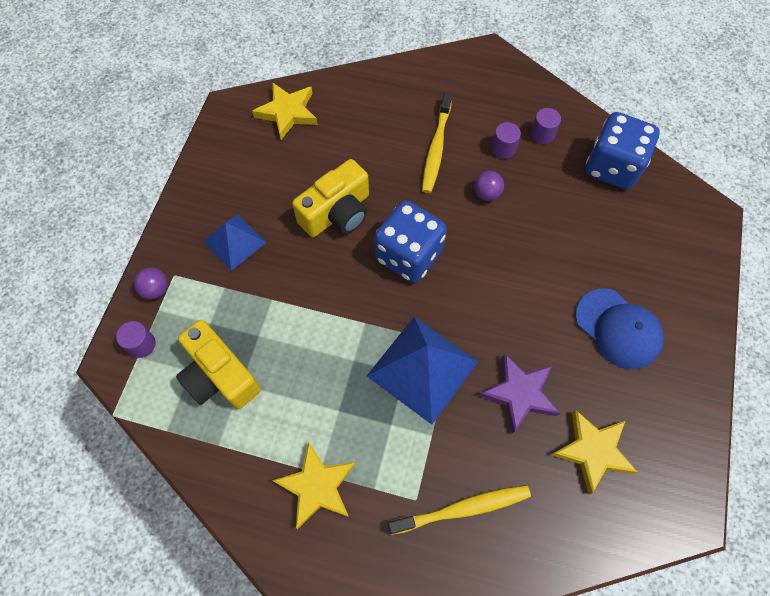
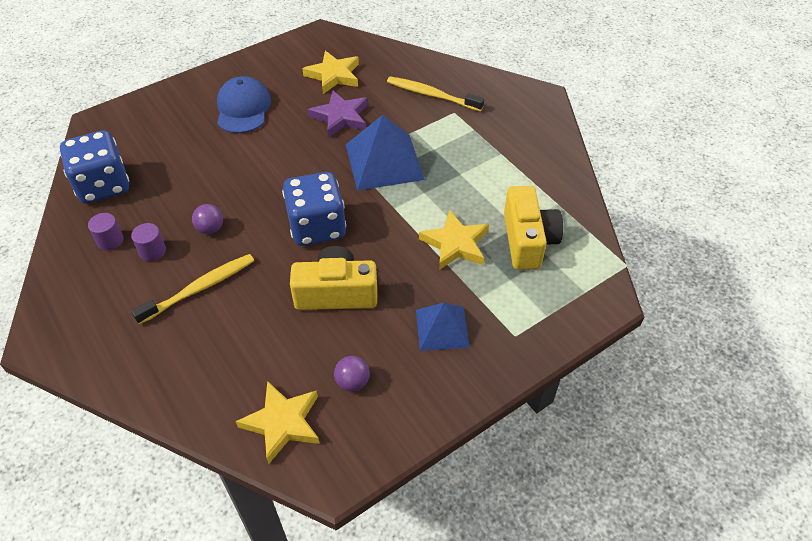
camera: 140 degrees left, 15 degrees down
purple cylinder [116,321,156,358] -> none
purple ball [134,267,168,299] -> purple ball moved to [334,356,370,392]
yellow star [272,442,355,529] -> yellow star moved to [419,209,489,270]

